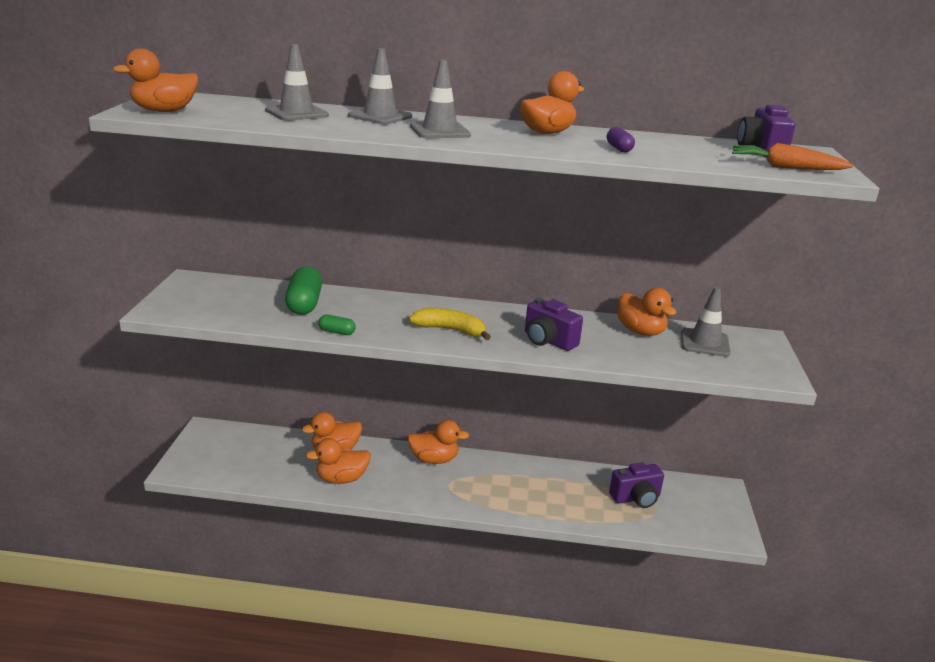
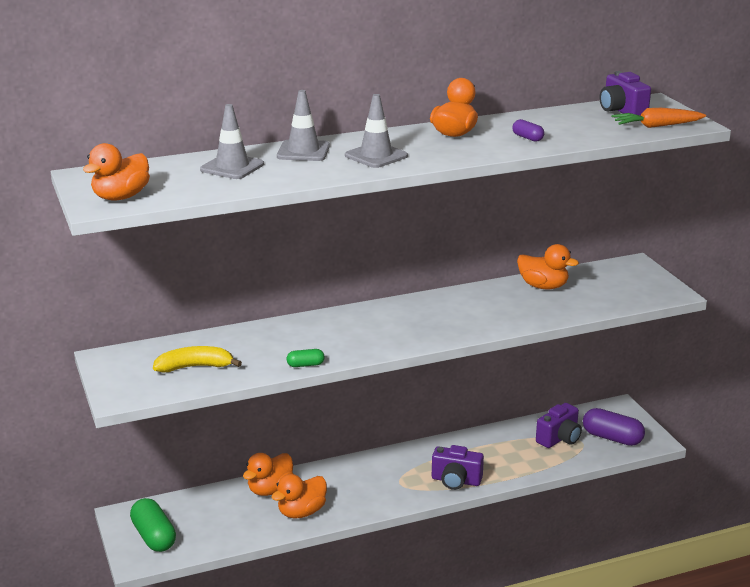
camera: 25 degrees left, 0 degrees up
green capsule [285,266,322,315] -> green capsule moved to [130,498,176,552]
orange duck [407,420,469,464] -> none
yellow banana [409,308,491,340] -> yellow banana moved to [153,346,242,372]
purple camera [525,298,583,351] -> purple camera moved to [432,445,484,490]
grey traffic cone [681,287,731,357] -> none
none -> purple capsule [583,408,645,446]

